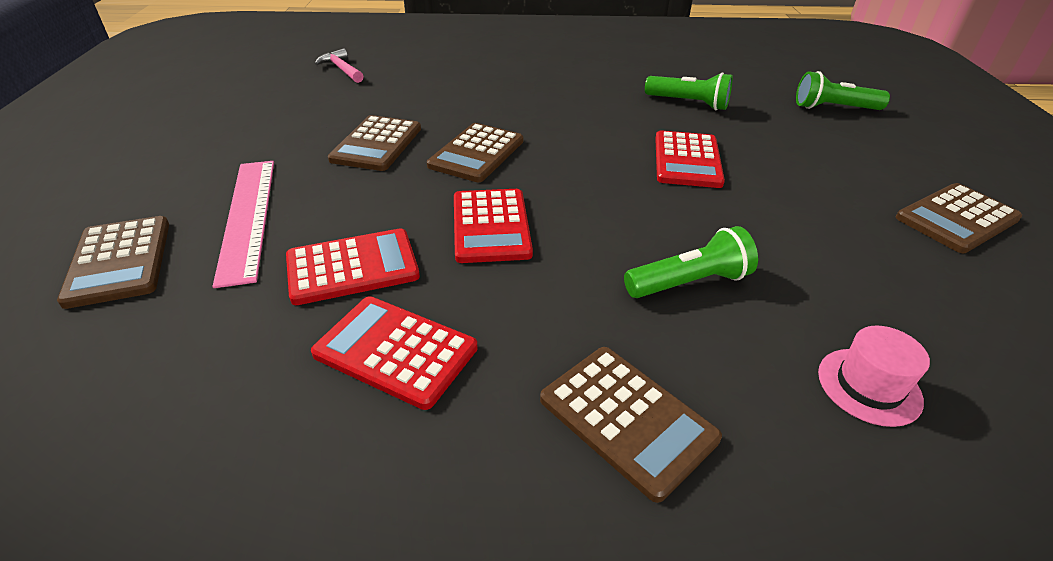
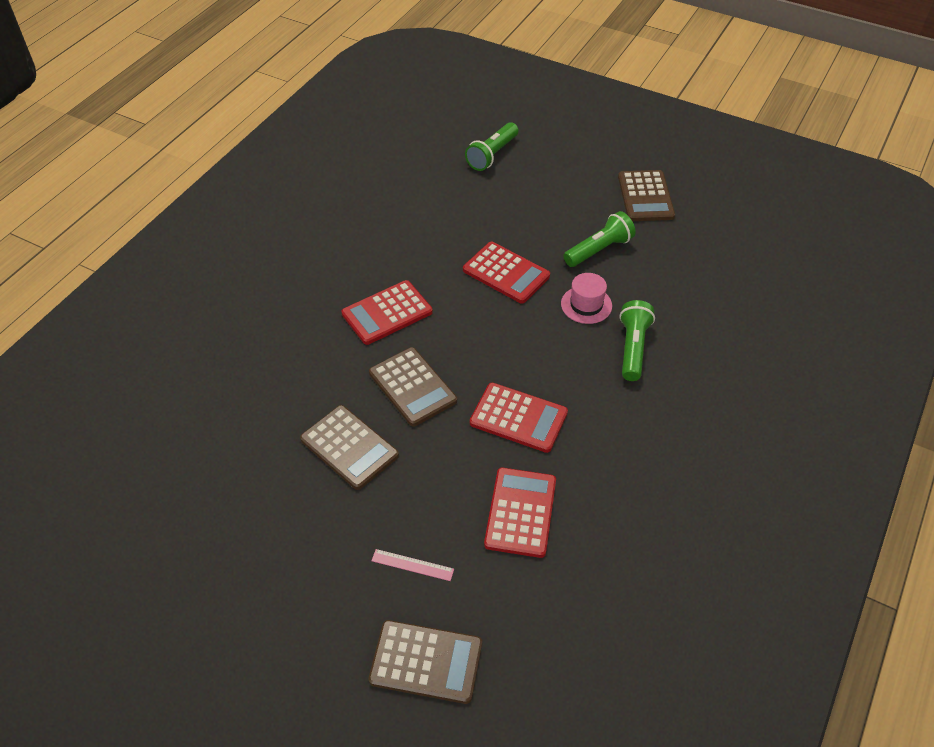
camera: 60 degrees left, 10 degrees up
pink ruler [213,161,274,288] -> pink ruler [371,549,454,581], size x0.44
red calculator [311,296,478,410] -> red calculator moved to [341,280,433,345]
pink hammer [315,48,364,83] -> none
brown calculator [540,347,722,503] -> none
green flashlight [645,72,733,110] -> green flashlight moved to [563,211,636,267]
pink hat [818,326,930,427] -> pink hat moved to [561,273,612,324]

